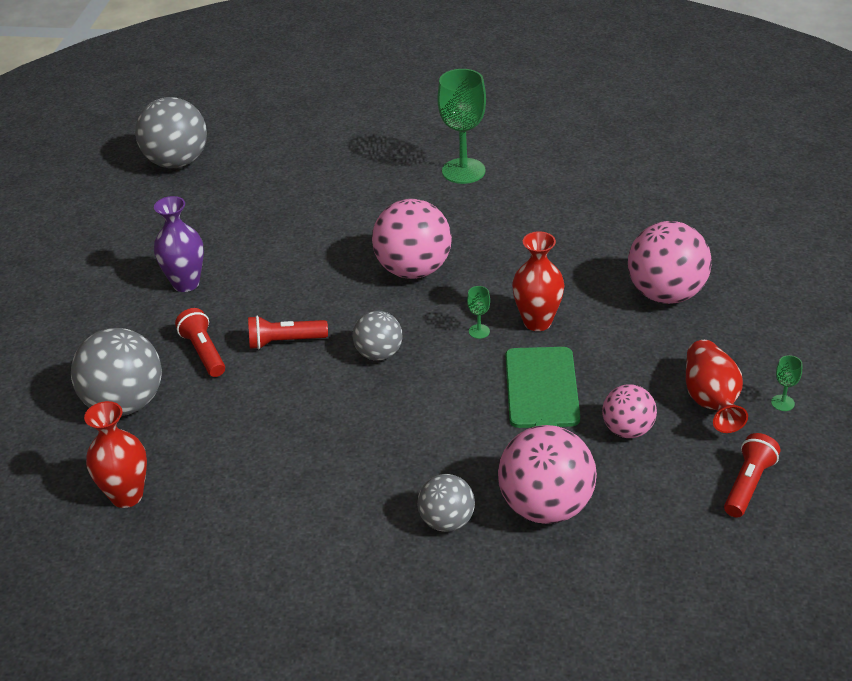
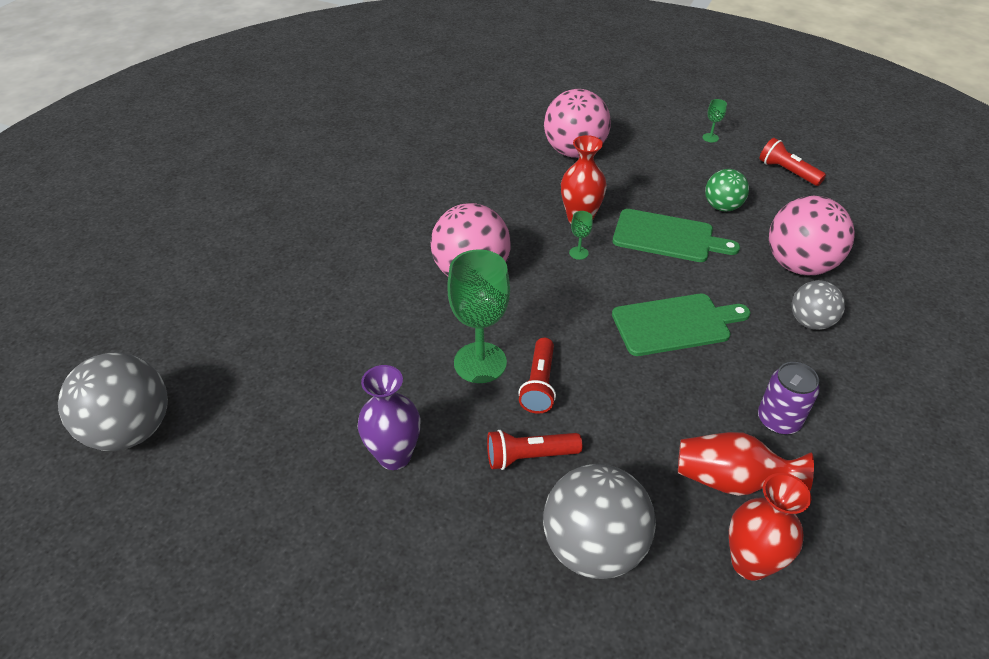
camera: 75 degrees left, 5 degrees up
grey ball [353,311,402,361] -> none
green goblet [437,69,486,184] -> green goblet moved to [447,249,510,383]
pink ball [602,384,657,438] -> green ball [705,169,749,211]
red vase [686,340,748,433] -> red vase moved to [678,432,814,496]
none -> green cutting board [612,294,751,356]
none -> purple can [758,362,820,435]

